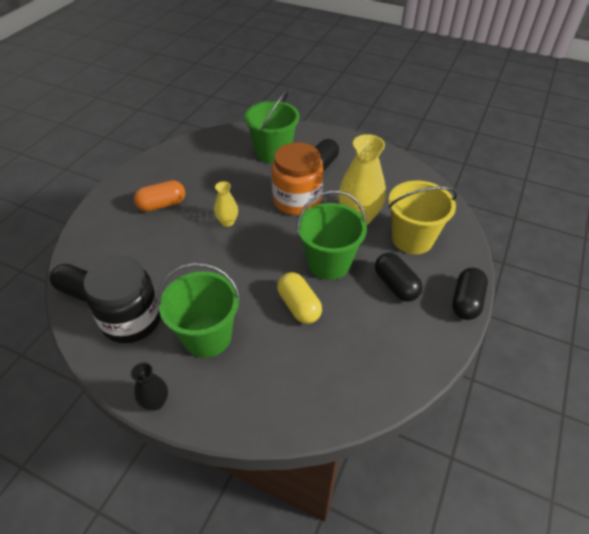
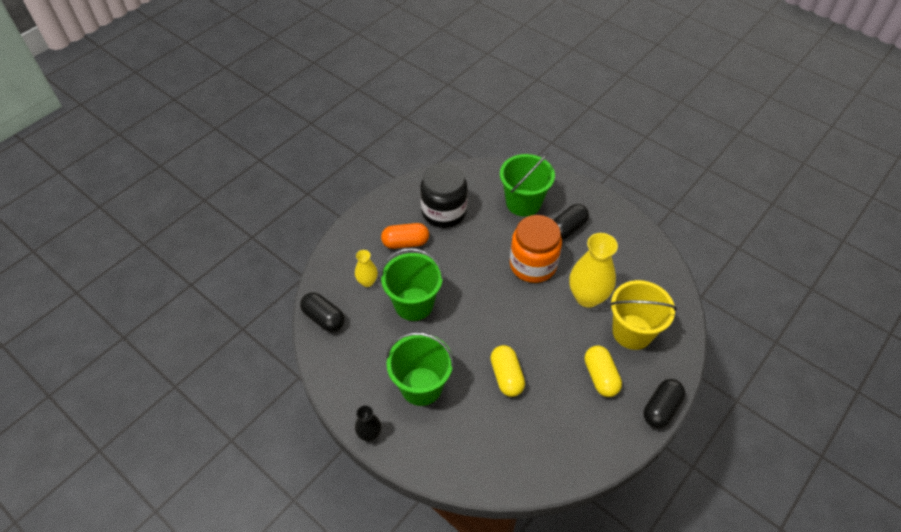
camera: 15 degrees right, 5 degrees up
black jar [84,256,161,343] -> black jar moved to [420,163,468,228]
yellow vase [214,181,238,227] -> yellow vase moved to [355,250,378,287]
green bucket [297,190,367,280] -> green bucket moved to [380,248,444,321]
black capsule [375,253,423,302] -> yellow capsule [585,346,622,397]

